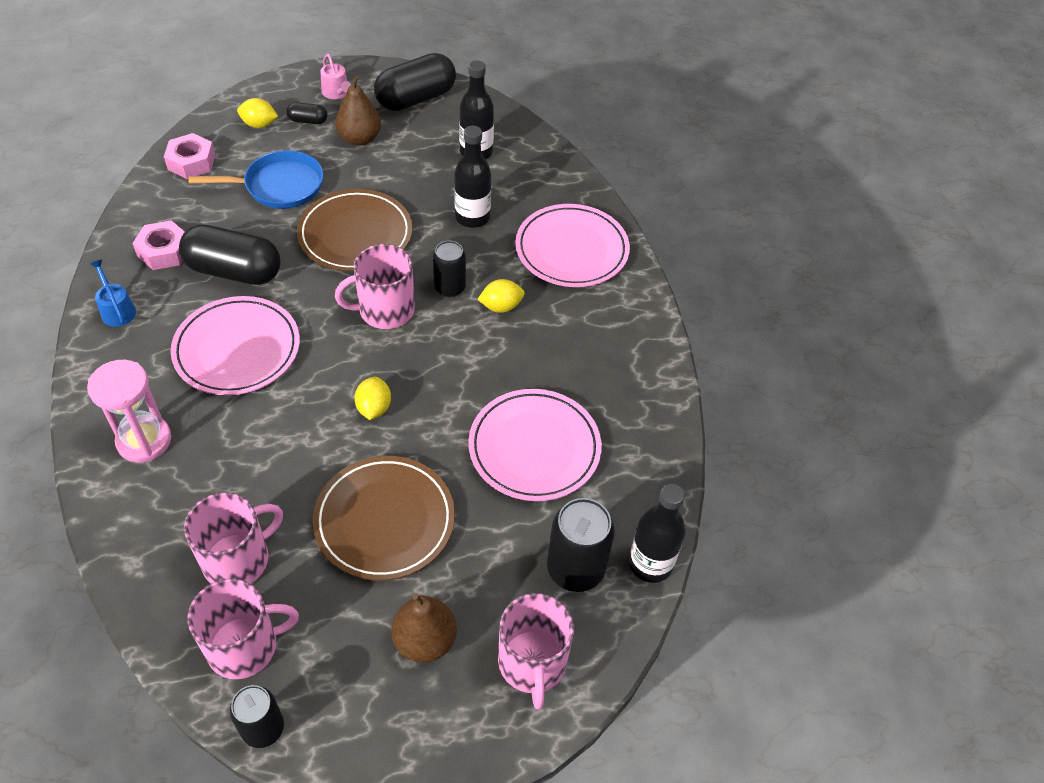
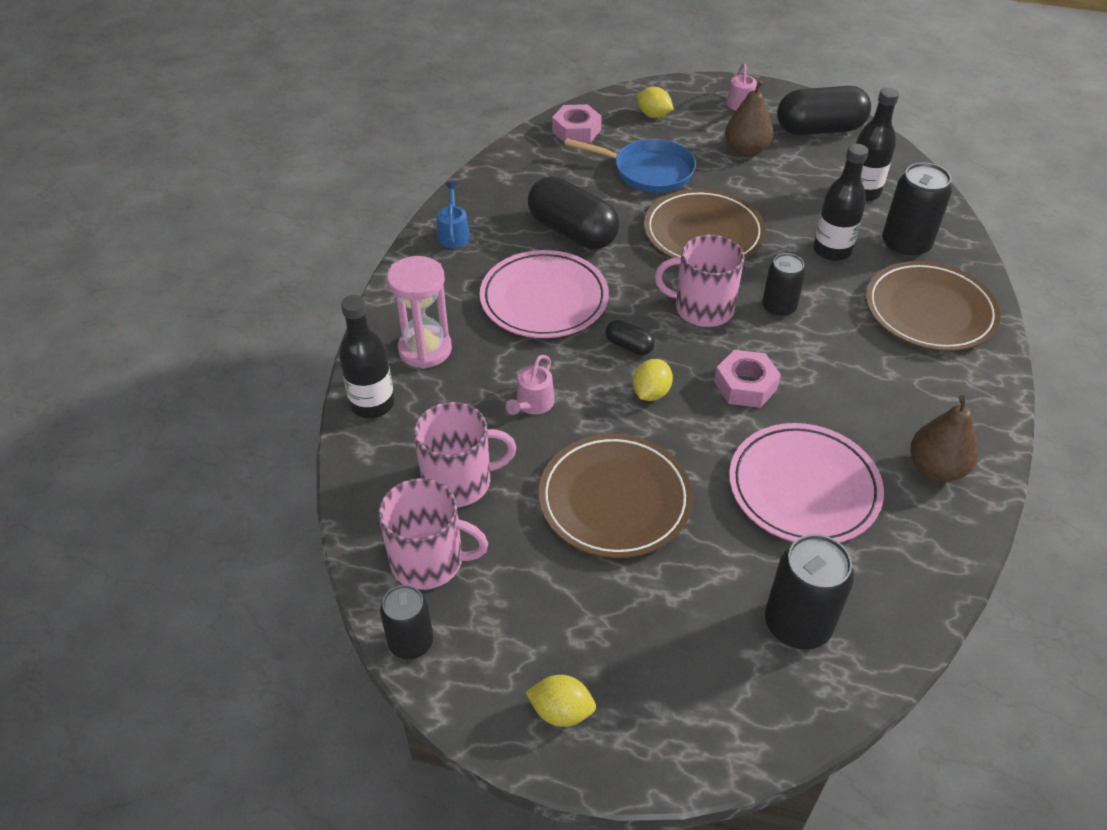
camera: 30 degrees right, 5 degrees down
pink nut [132,220,185,270] -> pink nut moved to [714,350,781,408]
black capsule [286,102,327,124] -> black capsule moved to [606,320,655,355]
brown pear [391,593,457,663] -> brown pear moved to [910,395,978,482]
yellow lemon [477,279,525,313] -> yellow lemon moved to [525,675,596,727]
pink mug [498,593,574,710] -> none
pink plate [515,204,630,287] -> brown plate [866,261,1001,351]
black bottle [629,484,686,583] -> black bottle moved to [339,295,395,418]
none -> pink watering can [506,355,555,415]
none -> black can [882,163,952,258]

